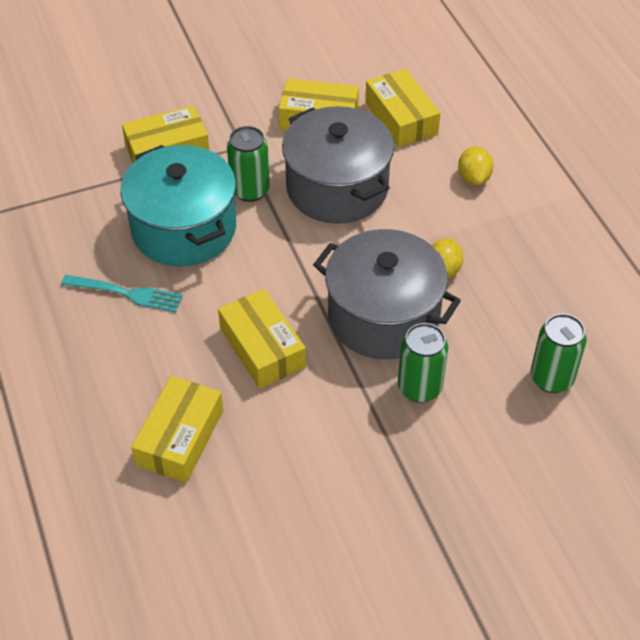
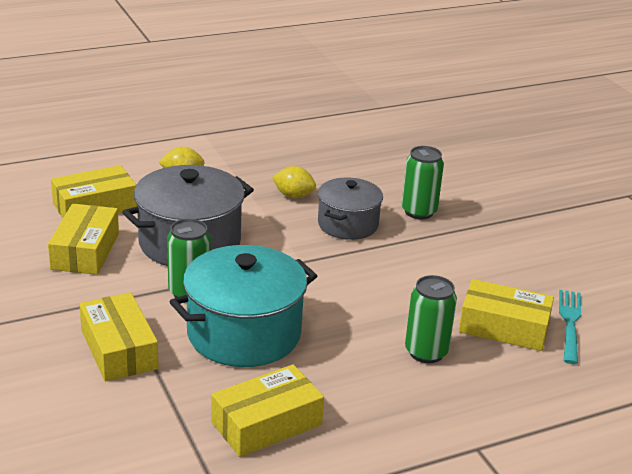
camera: 95 degrees left, 20 degrees down
turquoise fork [61,275,183,312] -> turquoise fork moved to [559,290,581,364]
yellow box [218,289,306,389] -> yellow box moved to [211,364,324,457]
grey pot [313,229,461,359] -> grey pot [318,177,383,240], size x0.63
green can [530,314,587,393] -> green can moved to [405,275,457,363]

